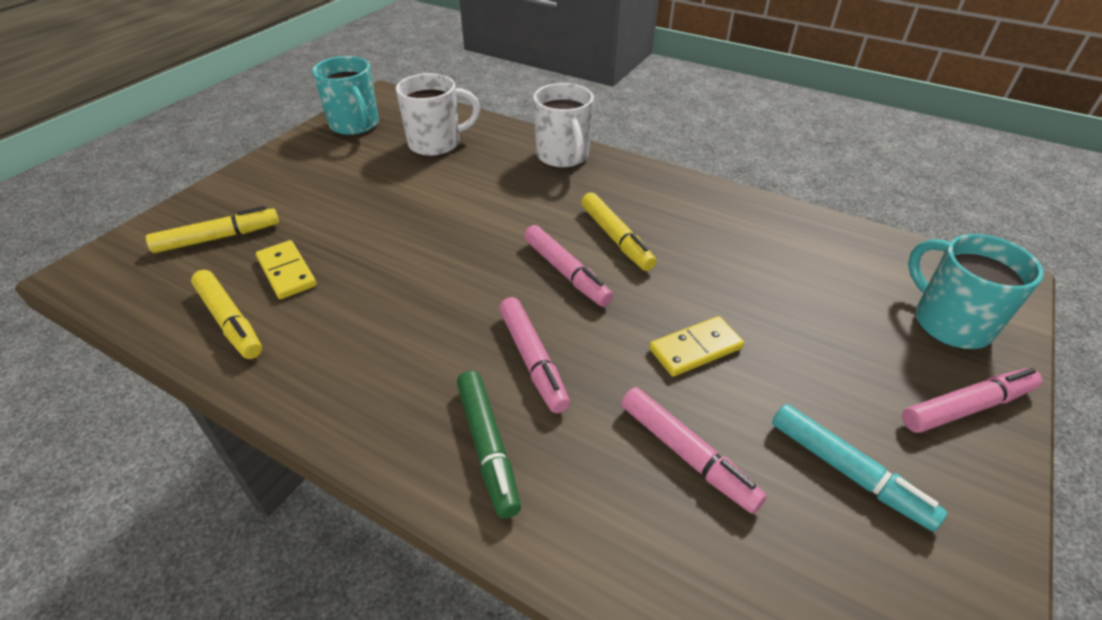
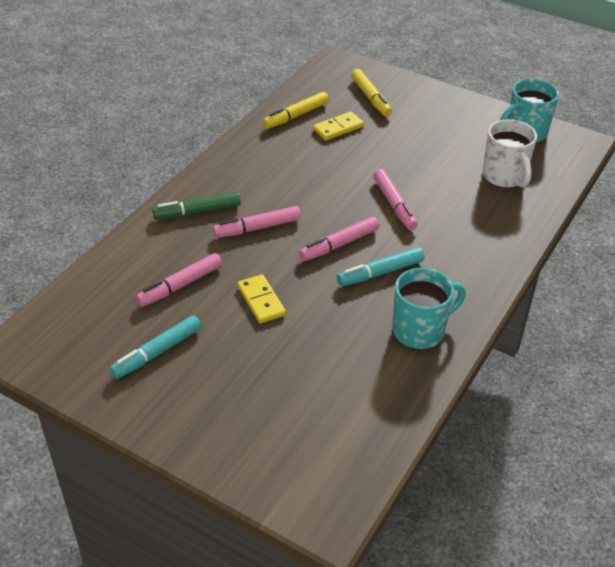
camera: 90 degrees right, 0 degrees up
white mug [533,83,594,168] -> none
yellow marker [581,192,656,271] -> turquoise marker [337,247,425,286]
pink marker [902,368,1042,433] -> pink marker moved to [373,169,418,230]
turquoise mug [908,234,1044,350] -> turquoise mug moved to [392,268,466,349]

